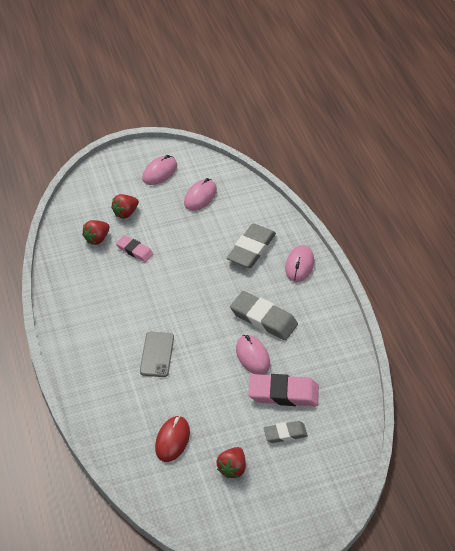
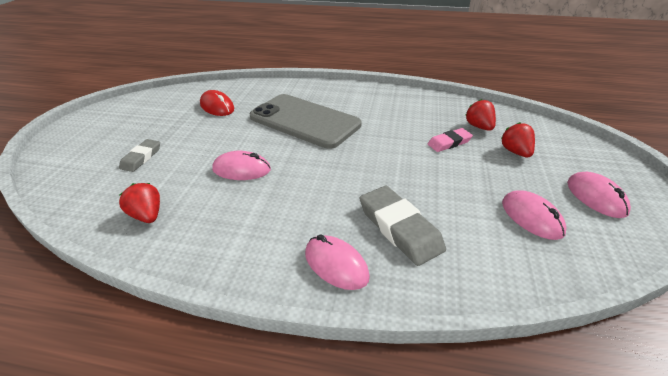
camera: 120 degrees right, 10 degrees down
grey phone [140,332,174,377] -> grey phone [250,94,361,149], size x2.01
red strawberry [217,447,246,478] -> red strawberry moved to [119,183,160,223]
grey eraser [230,291,298,340] -> none
pink eraser [248,374,319,406] -> none

